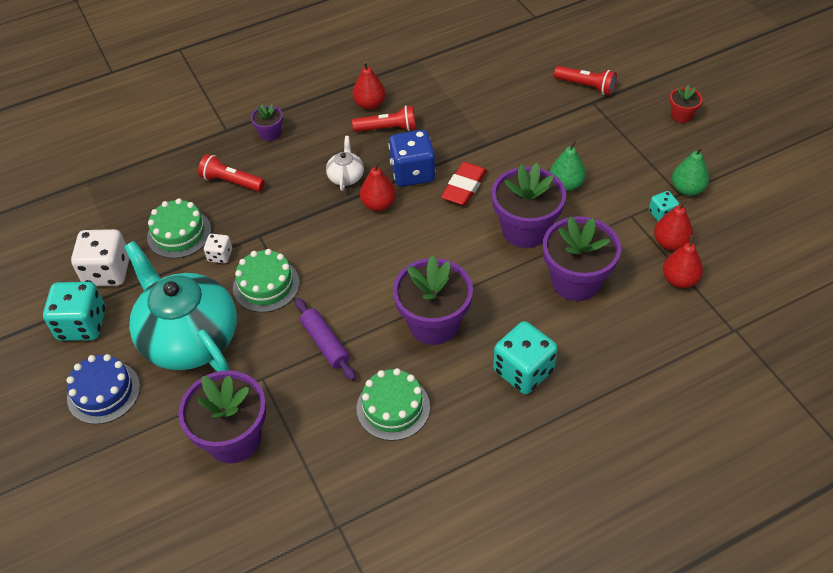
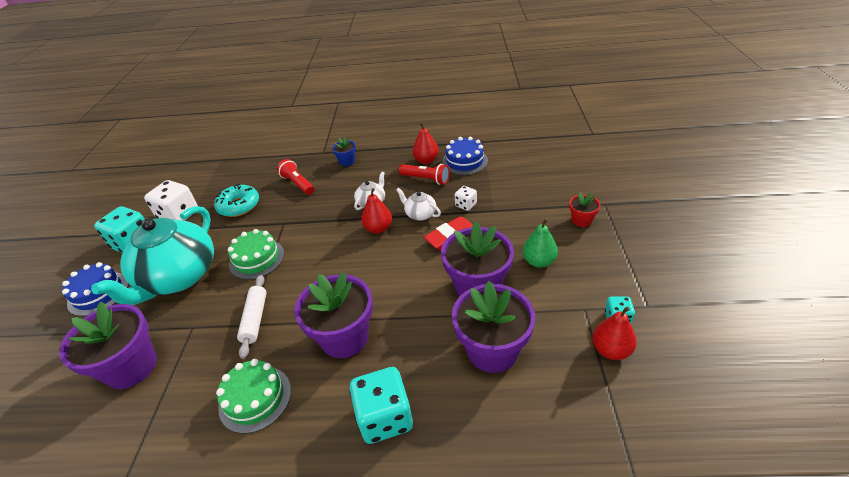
camera: 30 degrees right, 10 degrees down
turquoise teapot [124,241,237,372] -> turquoise teapot turned 150 degrees counterclockwise [91,206,214,305]
green cake [147,198,211,259] -> turquoise donut [214,184,259,217]
white dice [204,234,232,263] -> white dice moved to [455,186,477,211]
purple flower pot [251,104,283,141] -> blue flower pot [332,137,356,166]
purple rolling pin [295,298,356,381] -> white rolling pin [237,275,267,359]
blue dice [388,130,436,187] -> white teapot [396,188,441,221]
red flashlight [554,66,617,95] -> none
red pear [663,235,703,288] -> none
red flower pot [670,85,703,123] -> red flower pot moved to [569,193,601,227]
green pear [672,147,709,196] -> none
none -> blue cake [442,137,488,175]

